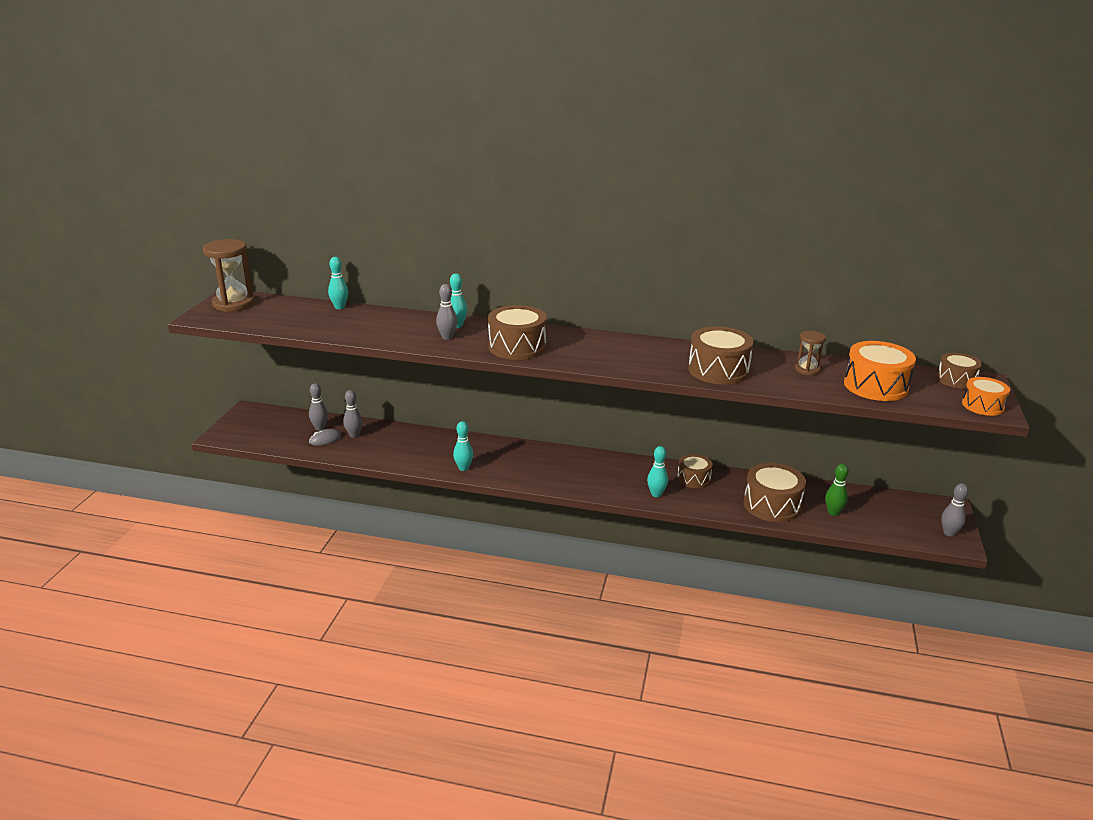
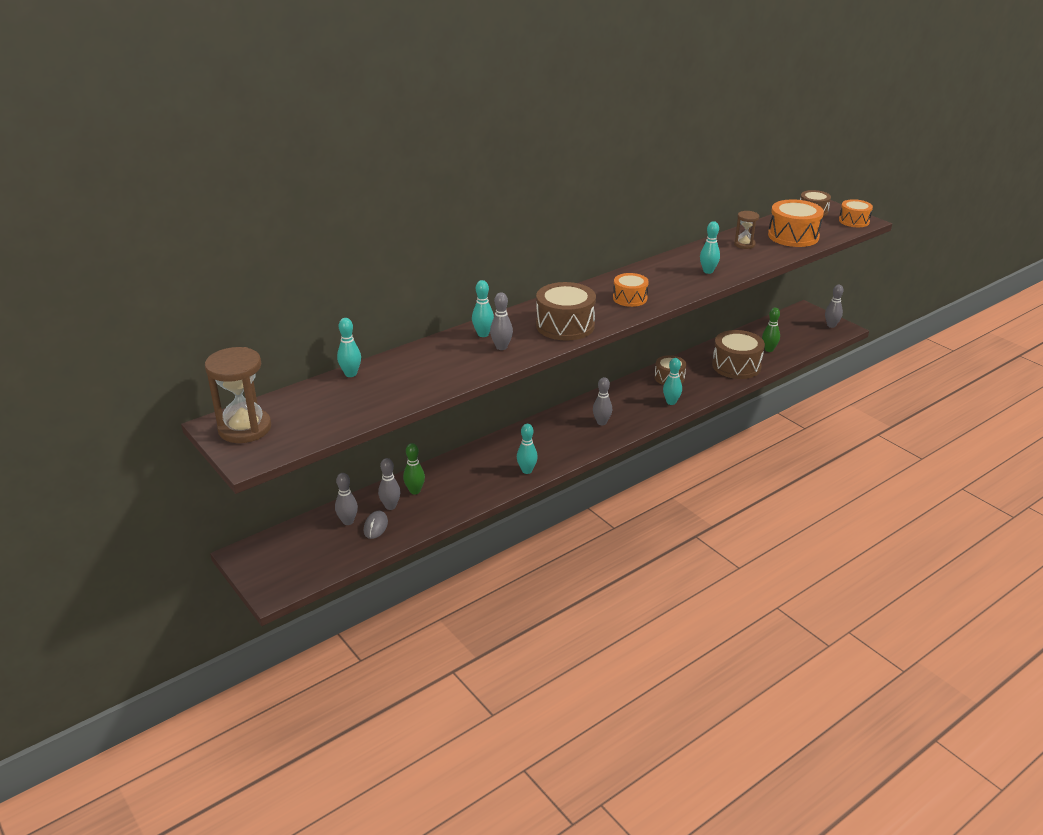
camera: 50 degrees left, 5 degrees up
brown drum [688,326,754,385] -> turquoise bowling pin [700,221,720,274]
none -> green bowling pin [403,443,425,494]
none -> grey bowling pin [593,377,612,425]
none -> orange drum [613,273,649,307]

